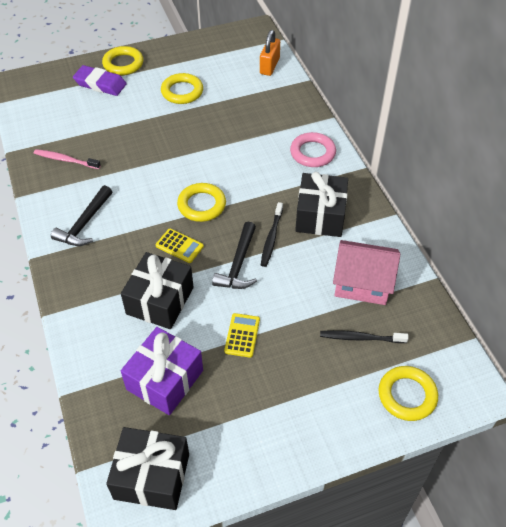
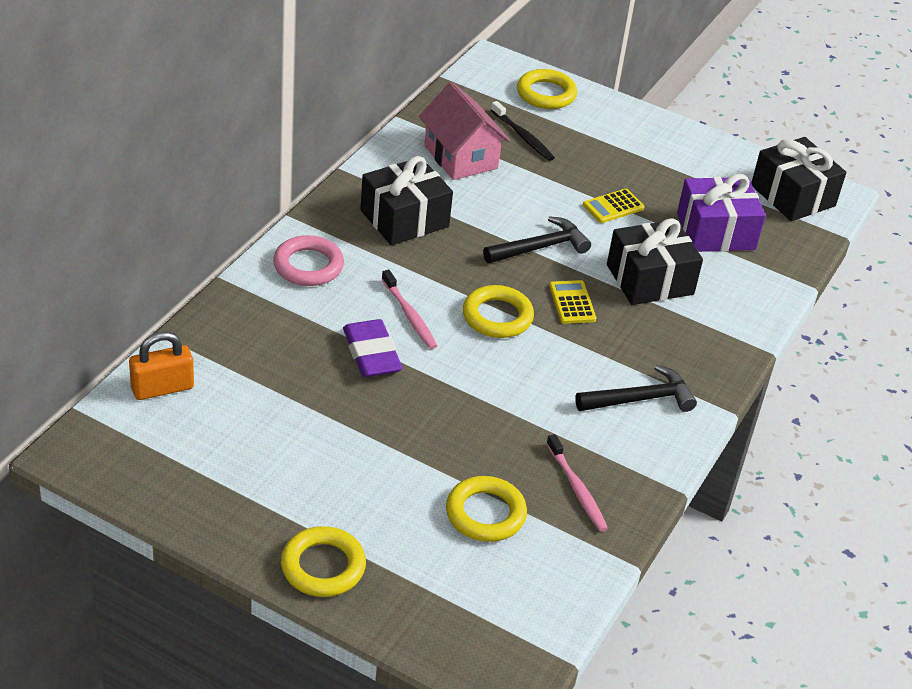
camera: 135 degrees left, 10 degrees down
purple eraser [73,65,127,96] -> purple eraser moved to [343,319,403,377]
yellow ring [161,73,203,104] -> yellow ring moved to [446,476,527,542]
black toothbrush [261,202,283,267] -> none
none -> pink toothbrush [382,270,437,349]

